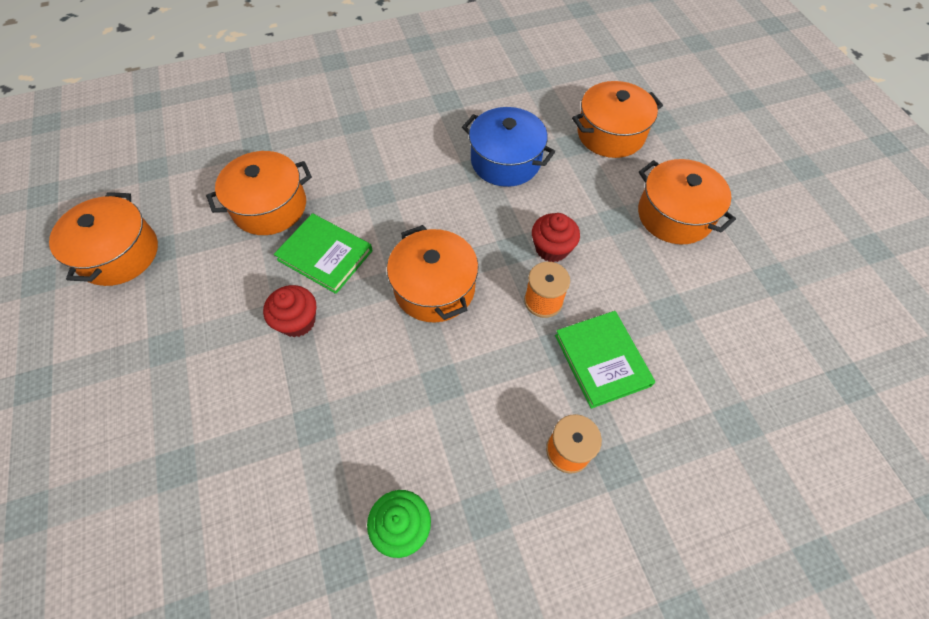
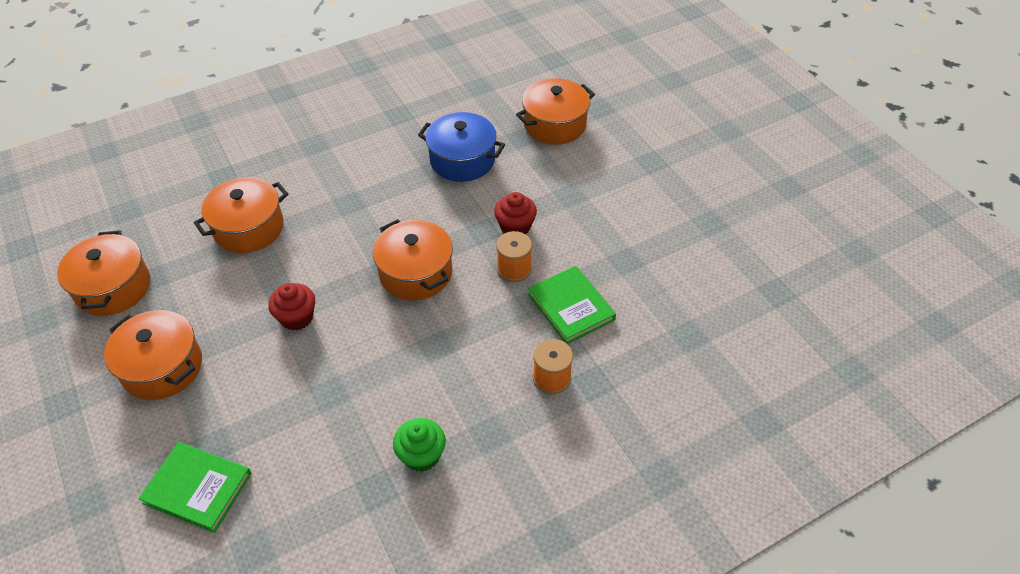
camera: 10 degrees left, 10 degrees down
green book [274,213,373,294] -> green book moved to [138,442,252,533]
orange pot [638,159,736,244] -> orange pot moved to [104,310,202,400]

